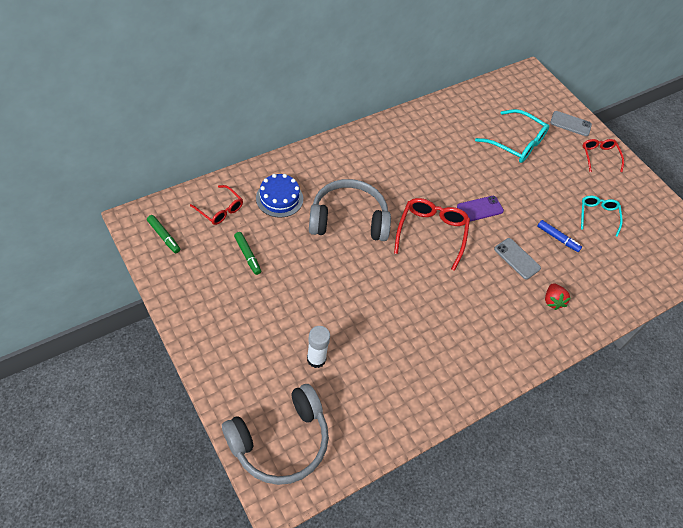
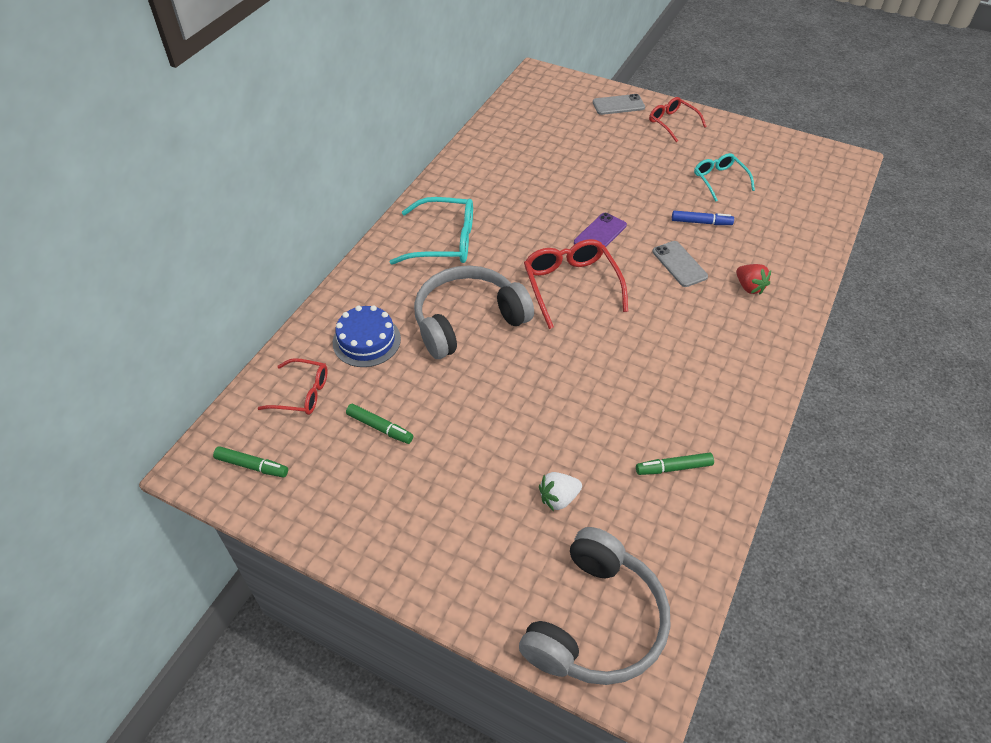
camera: 25 degrees left, 5 degrees down
white glue stick [307,326,330,368] -> white strawberry [539,472,582,511]
turquoise glasses [475,109,549,163] -> turquoise glasses moved to [390,197,473,265]
grey phone [494,238,541,279] -> grey phone turned 45 degrees clockwise [652,241,708,287]
none -> green marker [636,453,714,475]

